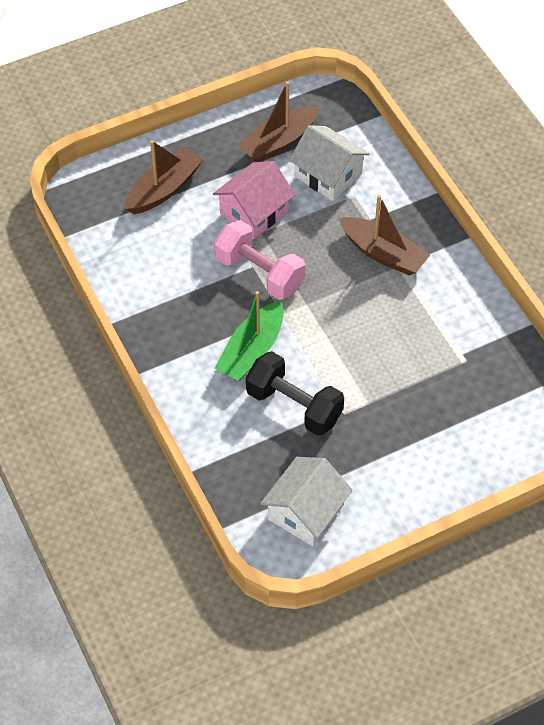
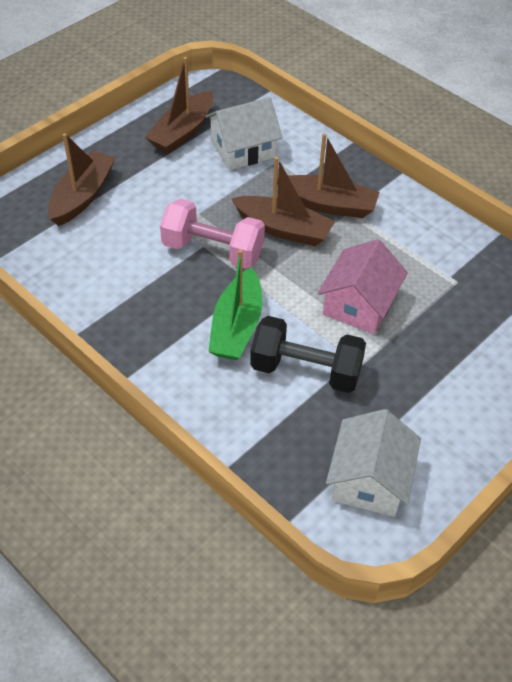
camera: 20 degrees left, 5 degrees down
pink house [213,161,295,239] -> pink house moved to [317,239,408,334]
white house [289,125,370,201] -> white house turned 45 degrees counterclockwise [205,97,282,170]
none -> brown boat [231,157,335,246]

